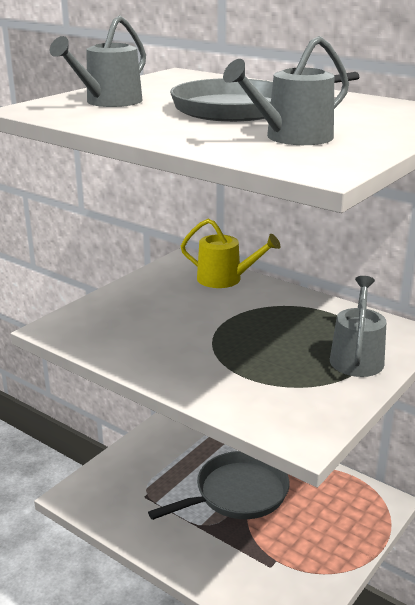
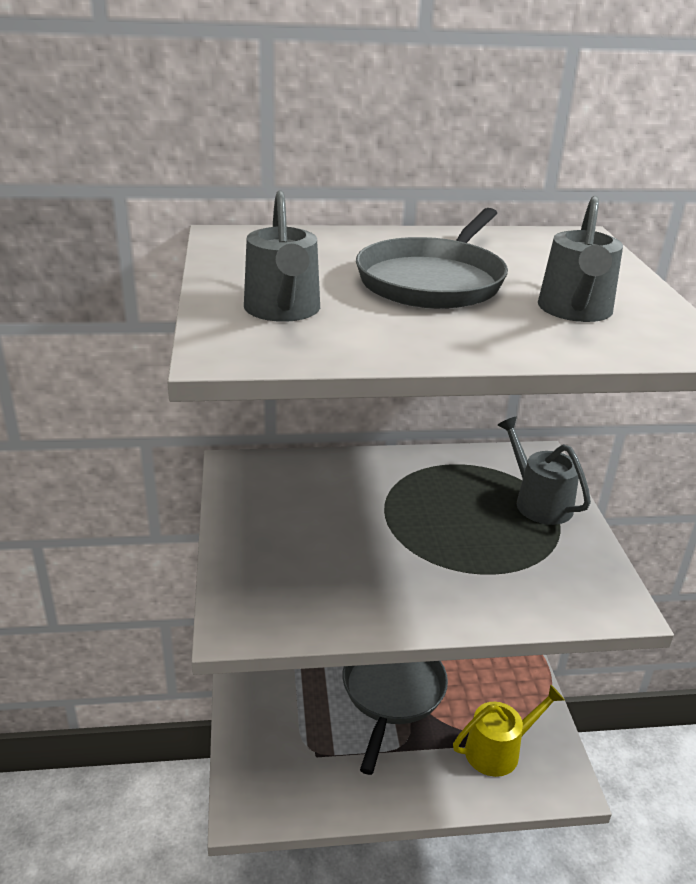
camera: 45 degrees left, 5 degrees up
yellow watering can [181,219,280,288] -> yellow watering can moved to [453,684,564,777]

